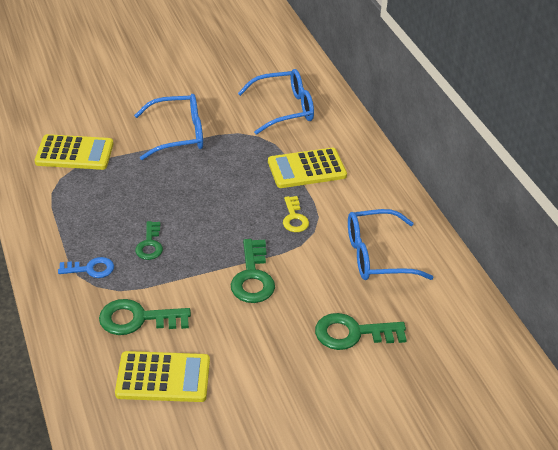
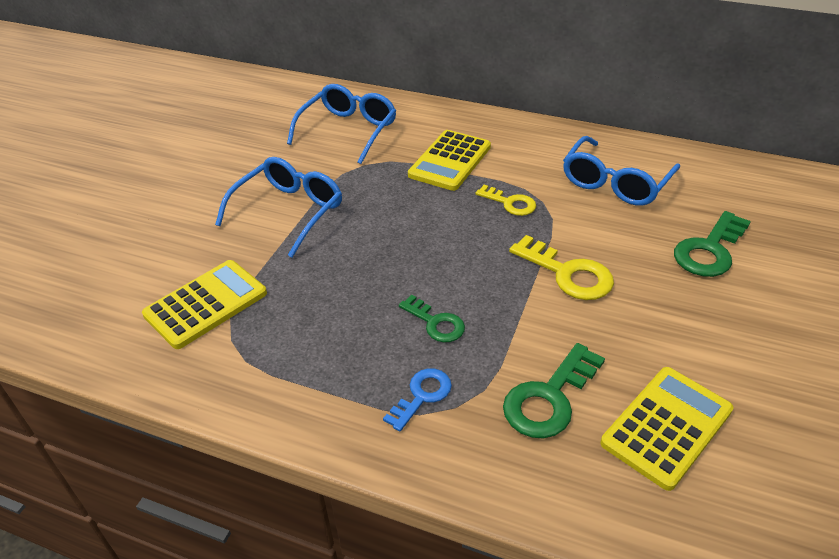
camera: 45 degrees left, 0 degrees up
green key [231,239,275,303] -> yellow key [509,235,614,300]

